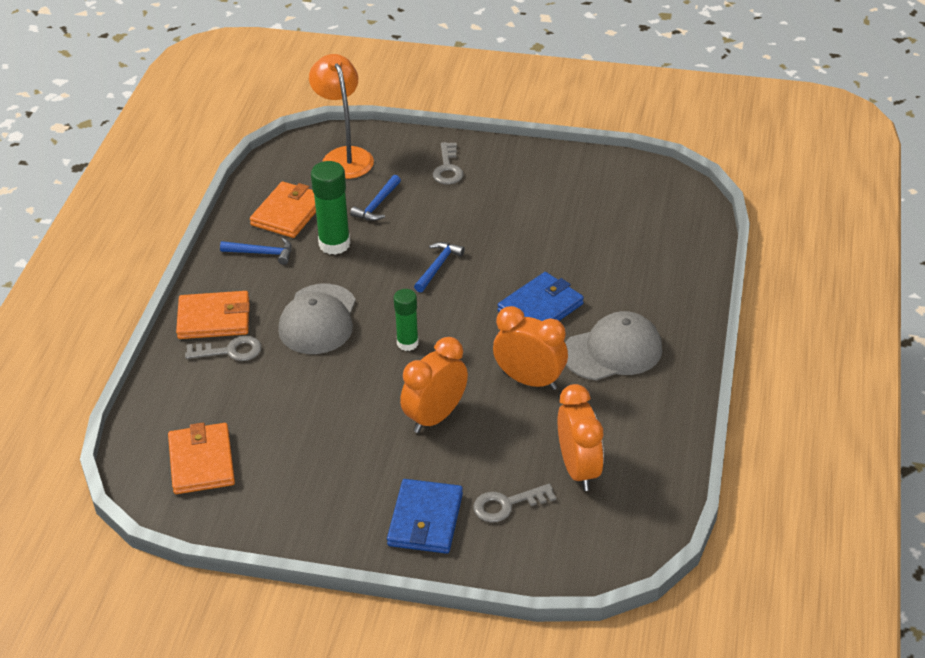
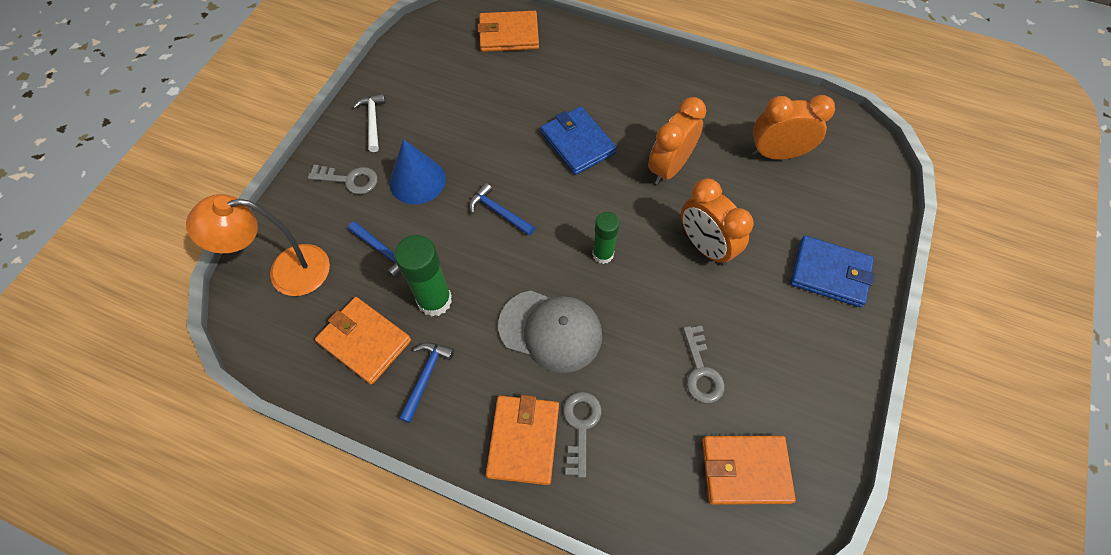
camera: 80 degrees left, 20 degrees up
grey key [473,484,556,523] -> grey key moved to [683,326,725,403]
grey cap [565,311,662,381] -> none
none -> white hammer [353,94,386,152]
none -> blue cone [389,139,446,204]
none -> orange wallet [478,11,539,52]

